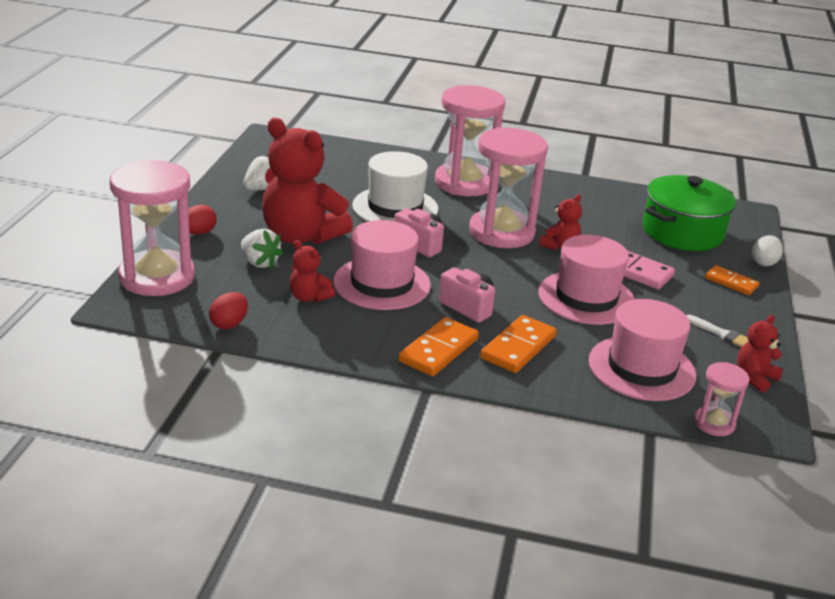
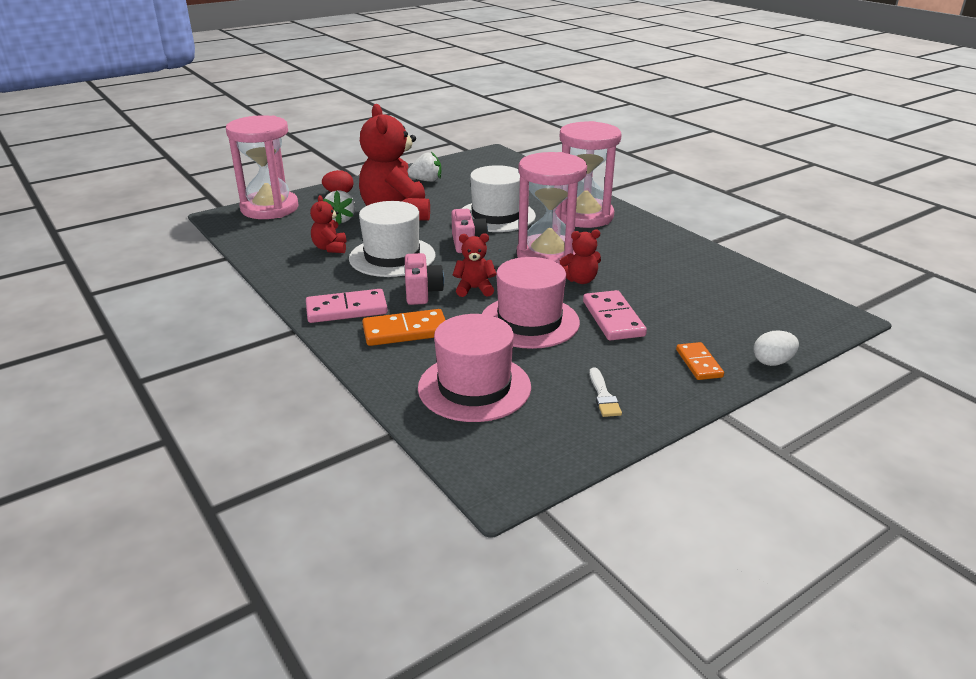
camera: 45 degrees right, 0 degrees up
red egg [209,292,248,329] -> none
pink hat [333,220,431,310] -> white hat [349,201,435,277]
orange domino [398,317,479,376] -> pink domino [306,289,388,323]
green pot [643,175,736,251] -> none
pink hourglass [694,362,749,436] -> none
red teddy bear [737,315,783,393] -> red teddy bear moved to [453,233,496,297]

